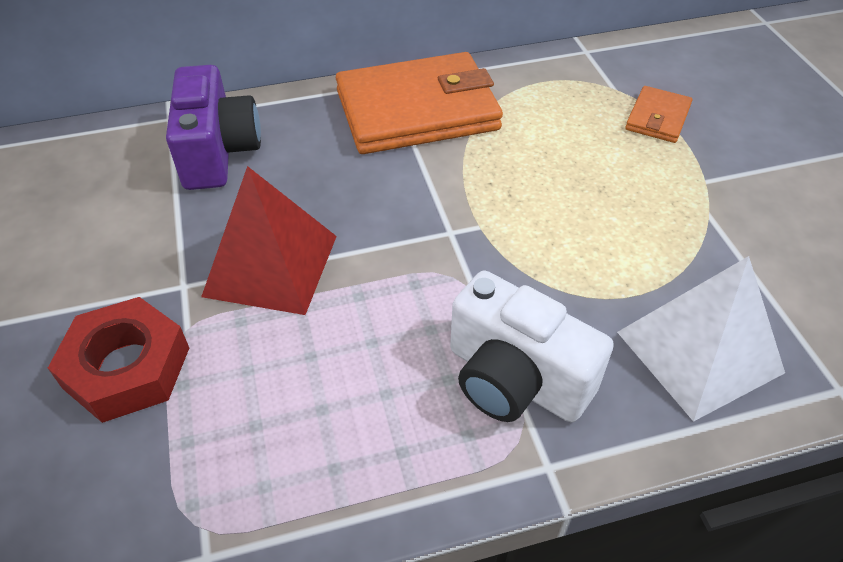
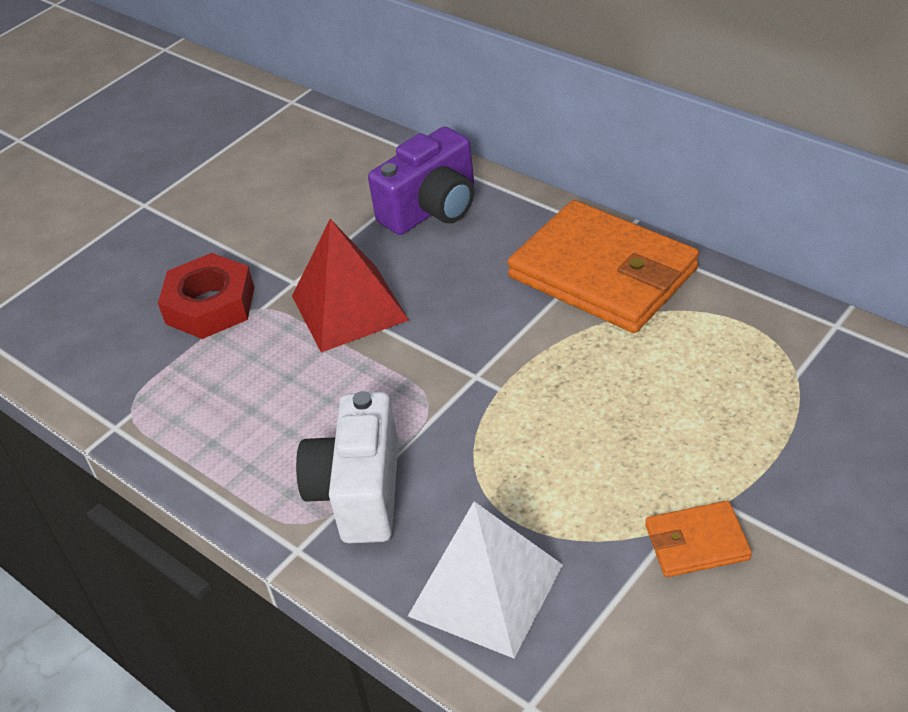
camera: 60 degrees right, 5 degrees down
orange wallet [625,86,692,143] -> orange wallet moved to [645,501,752,577]

